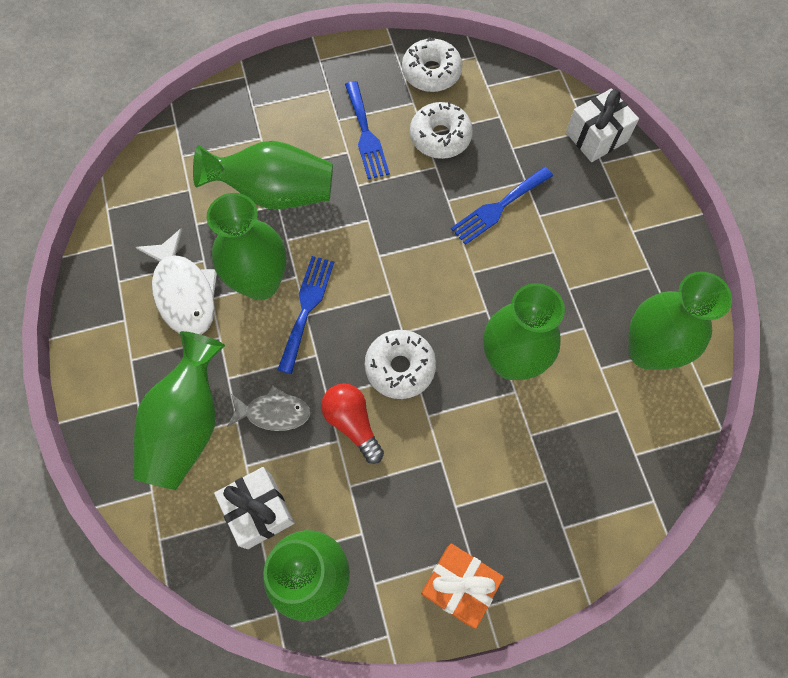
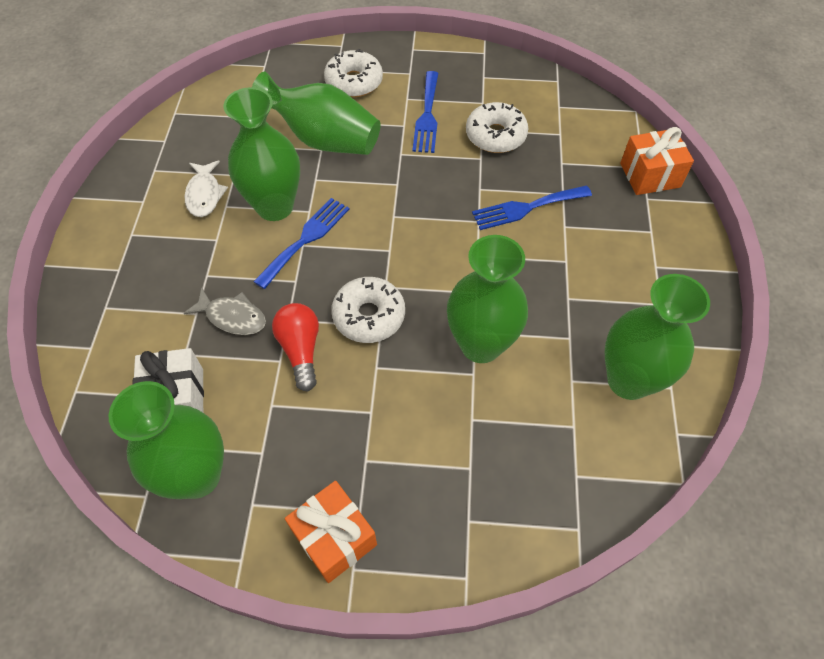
camera: 20 degrees right, 10 degrees down
green vase [133,331,225,490] -> none
white fish [136,228,217,335] -> white fish [185,160,228,217], size x0.64
white donut [402,37,462,92] -> white donut moved to [324,49,383,97]
white gift [566,89,639,162] -> orange gift [620,127,694,195]

